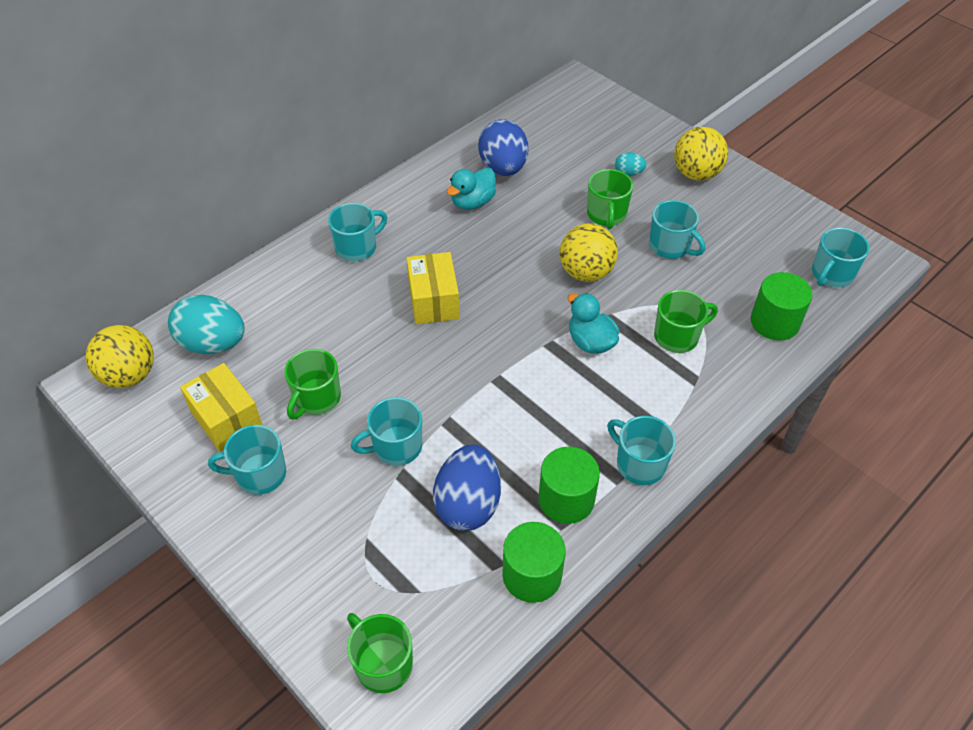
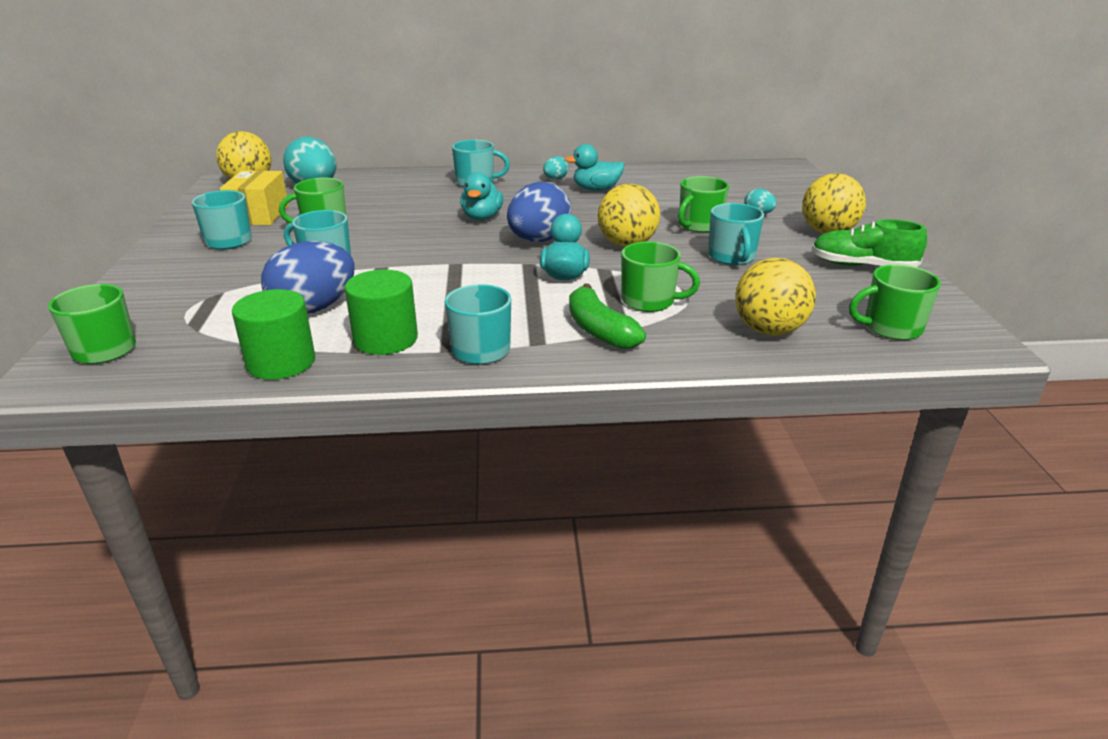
camera: 40 degrees right, 20 degrees down
yellow box [407,252,460,324] -> turquoise duck [460,172,504,220]
blue egg [478,119,528,176] -> blue egg moved to [507,182,571,242]
green cylinder [751,272,813,341] -> yellow ball [735,258,816,336]
turquoise mug [812,227,870,288] -> green mug [849,264,941,340]
none -> turquoise egg [543,156,569,180]
none -> green banana [569,283,646,349]
none -> green shoe [812,219,927,267]

